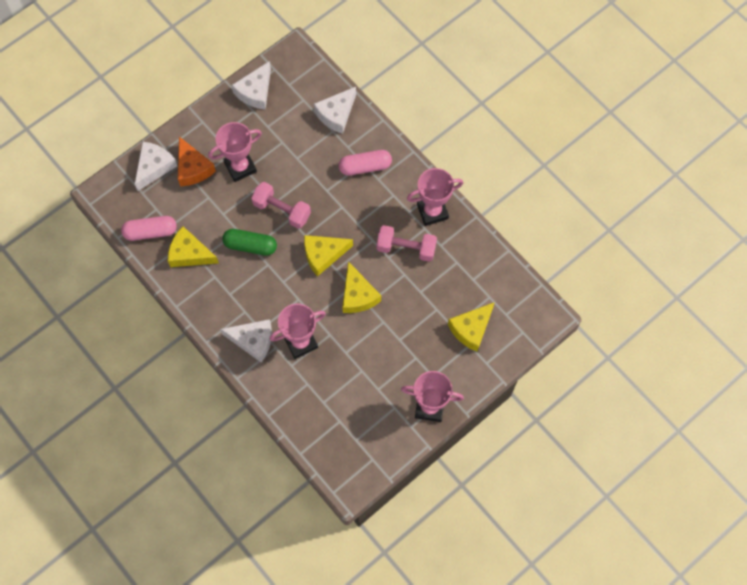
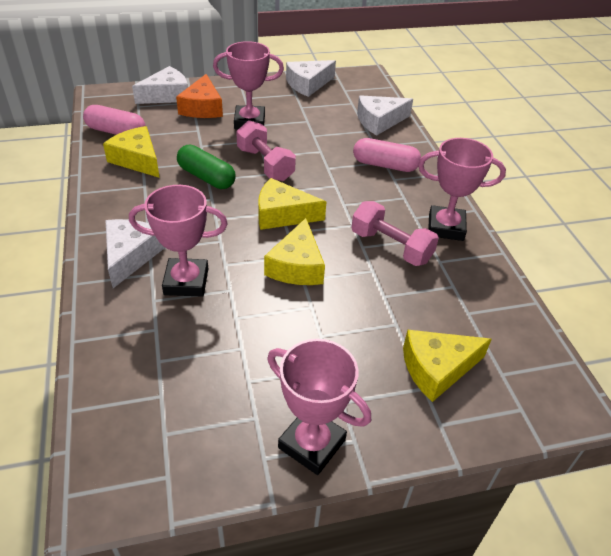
camera: 25 degrees right, 25 degrees down
white cheese [220,319,272,363] -> white cheese turned 120 degrees counterclockwise [106,219,165,288]

